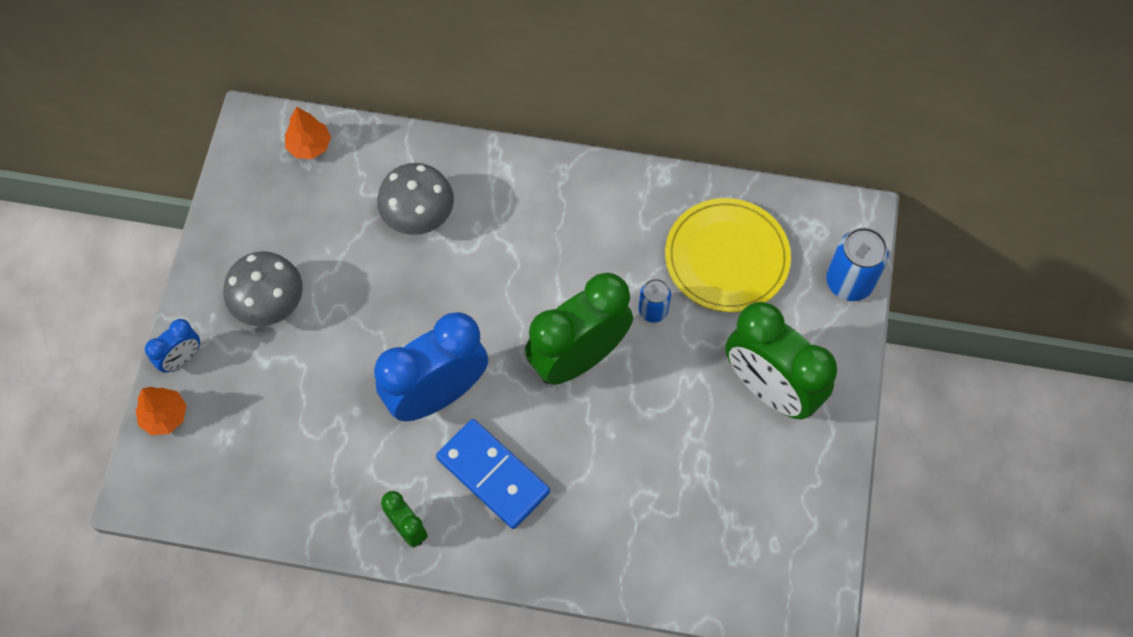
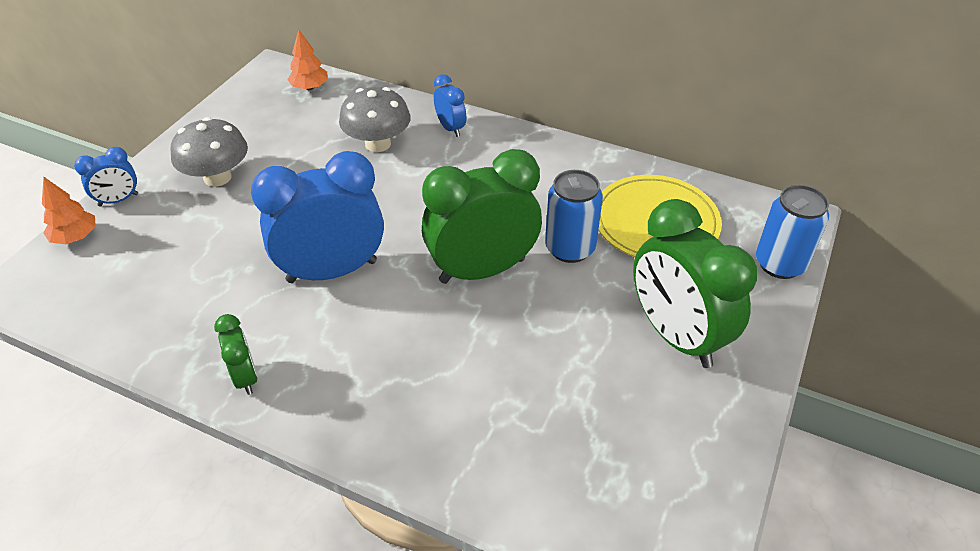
camera: 15 degrees right, 20 degrees down
blue domino [436,419,550,529] -> none
blue can [639,279,671,323] -> blue can [545,170,603,263], size x1.65
none -> blue clock [434,74,467,137]

